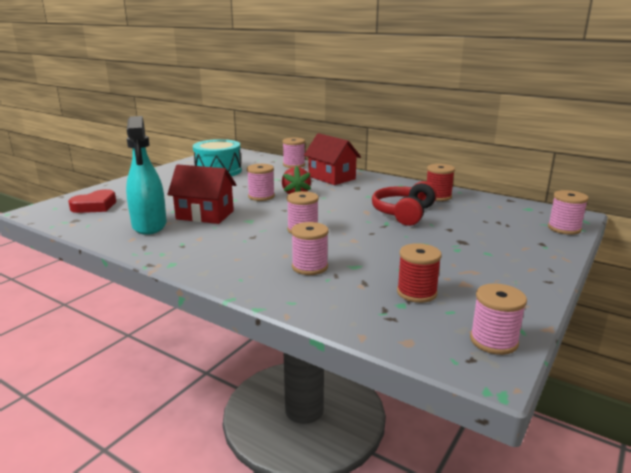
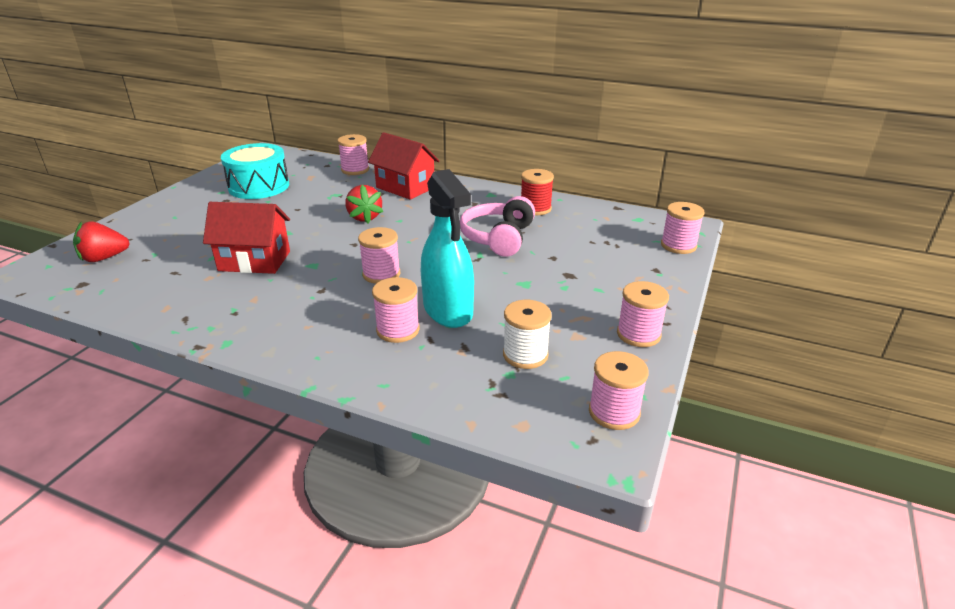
camera: 10 degrees left, 10 degrees up
red heart [68,189,116,213] -> red strawberry [73,221,130,262]
turquoise spray bottle [126,116,167,235] -> turquoise spray bottle moved to [421,169,474,328]
pink spool [247,164,275,201] -> pink spool moved to [617,281,669,347]
red headphones [372,181,437,226] -> pink headphones [460,196,535,257]
red spool [397,243,442,303] -> white spool [503,300,552,369]

